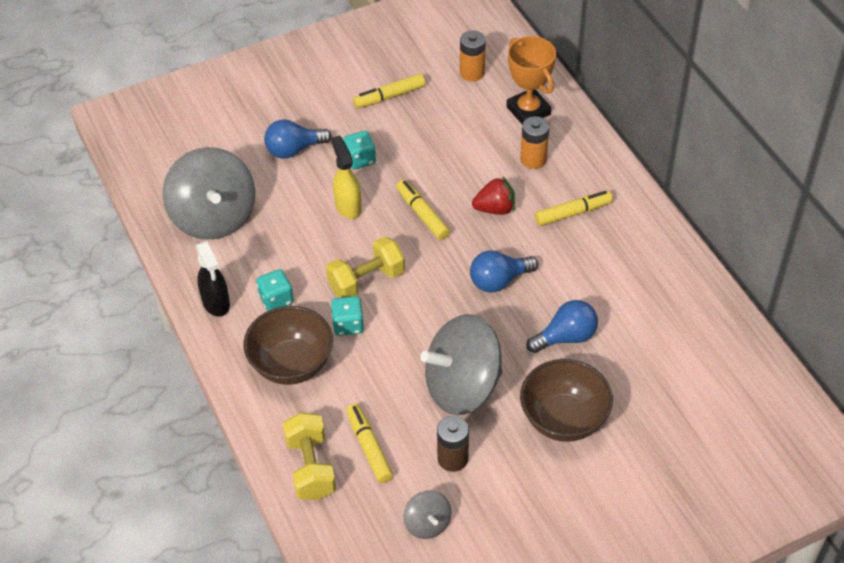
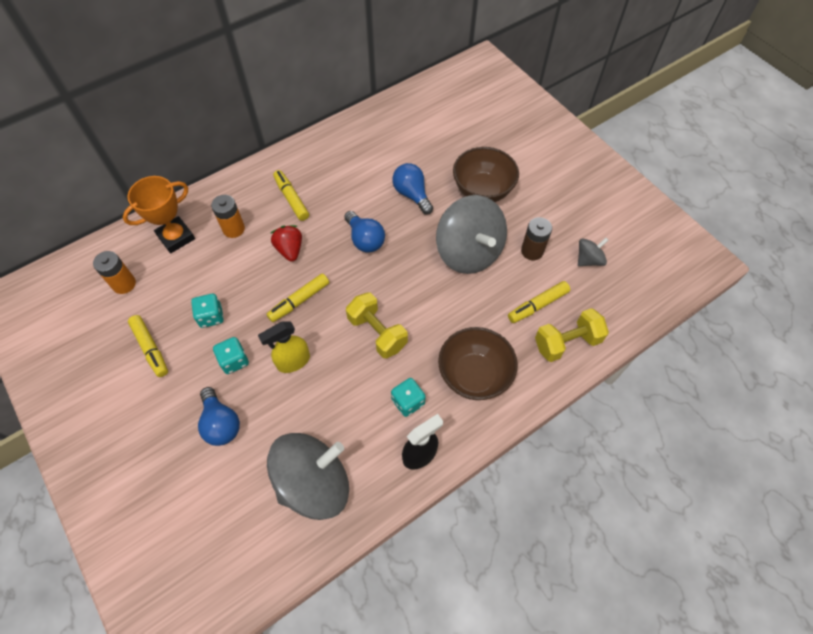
camera: 100 degrees left, 10 degrees up
turquoise dice [331,296,364,336] -> turquoise dice moved to [191,294,224,328]

